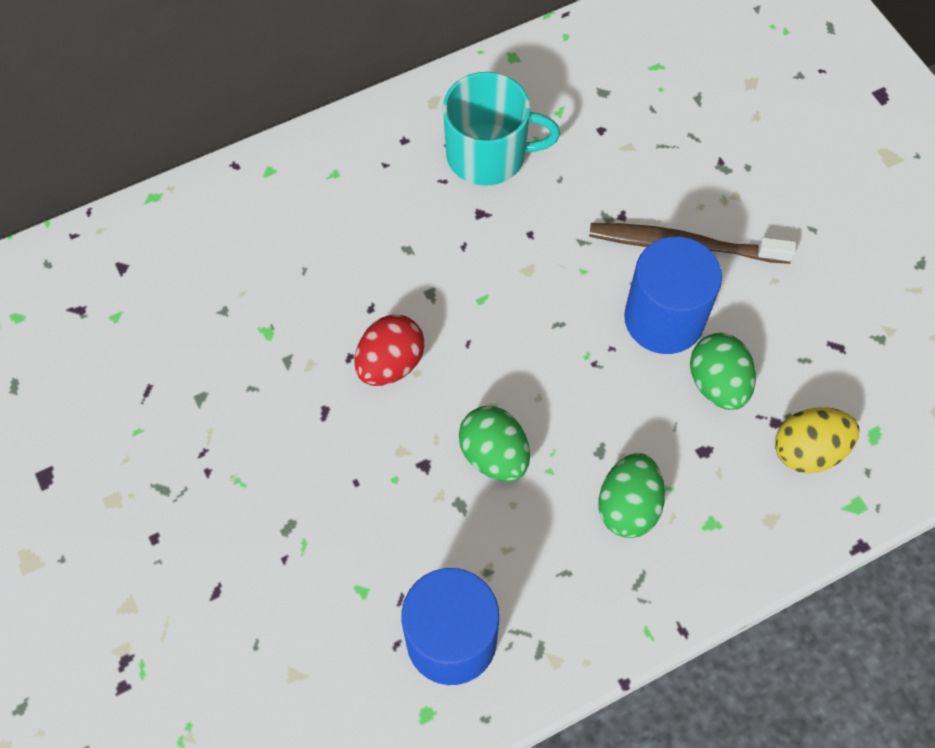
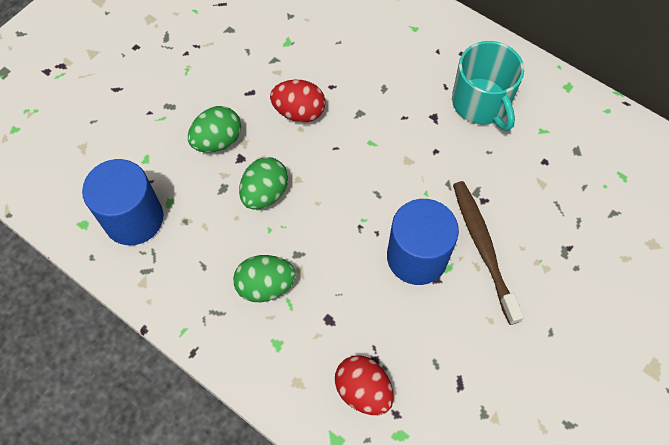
camera: 65 degrees right, 0 degrees up
green egg [690,333,756,410] -> green egg moved to [188,106,241,152]
yellow egg [775,407,860,473] -> red egg [335,355,394,415]

